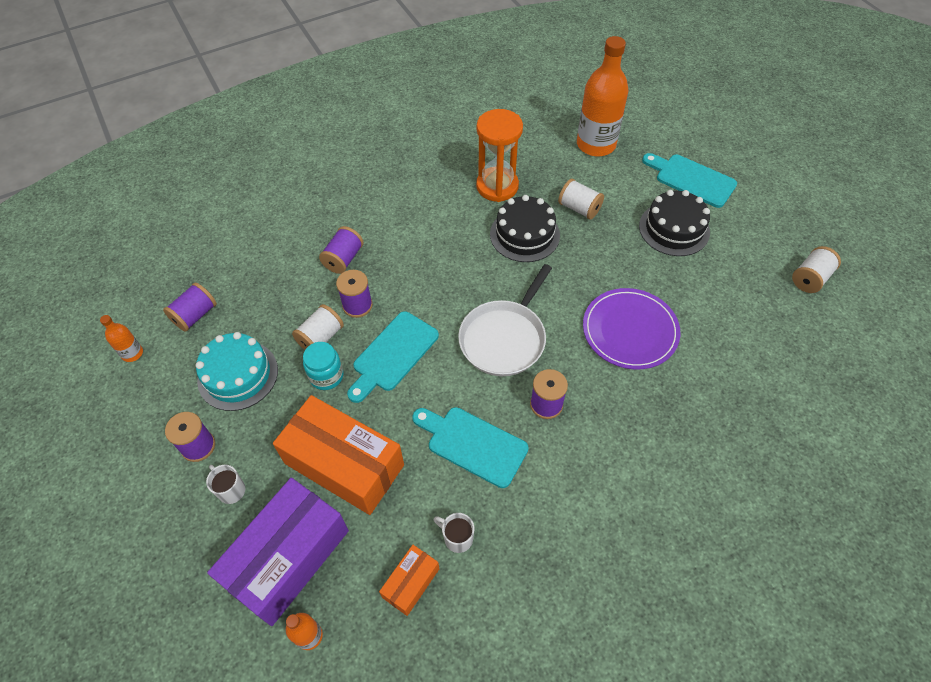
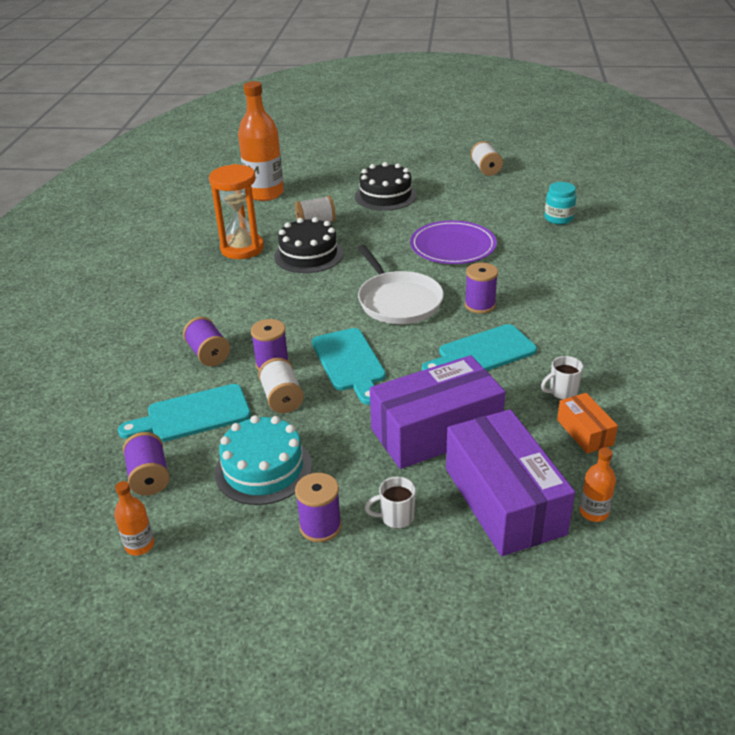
camera: 55 degrees left, 20 degrees down
orange box [273,395,404,515] -> purple box [370,355,505,469]
turquoise jar [303,342,343,390] -> turquoise jar moved to [545,182,577,225]
turquoise cutting board [642,153,737,208] -> turquoise cutting board moved to [118,384,251,442]

